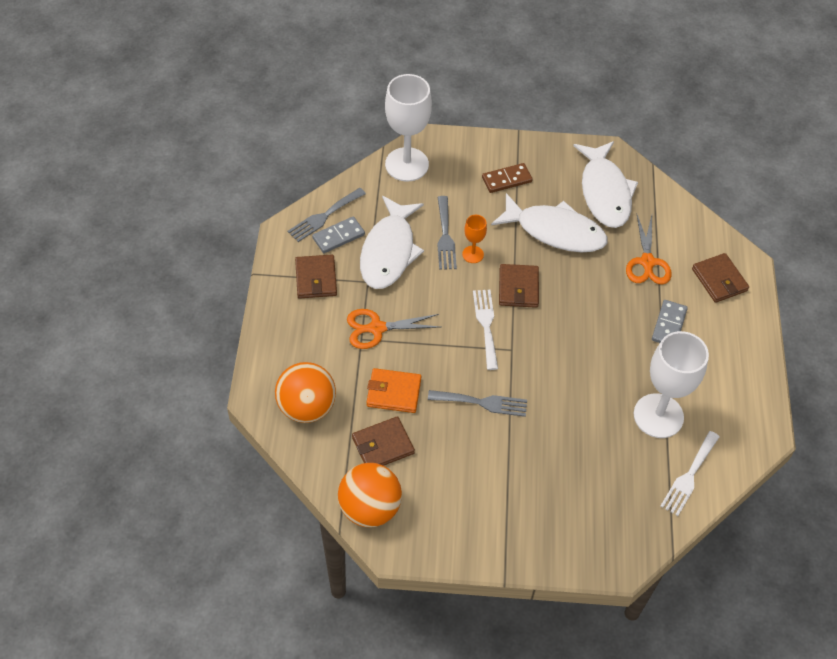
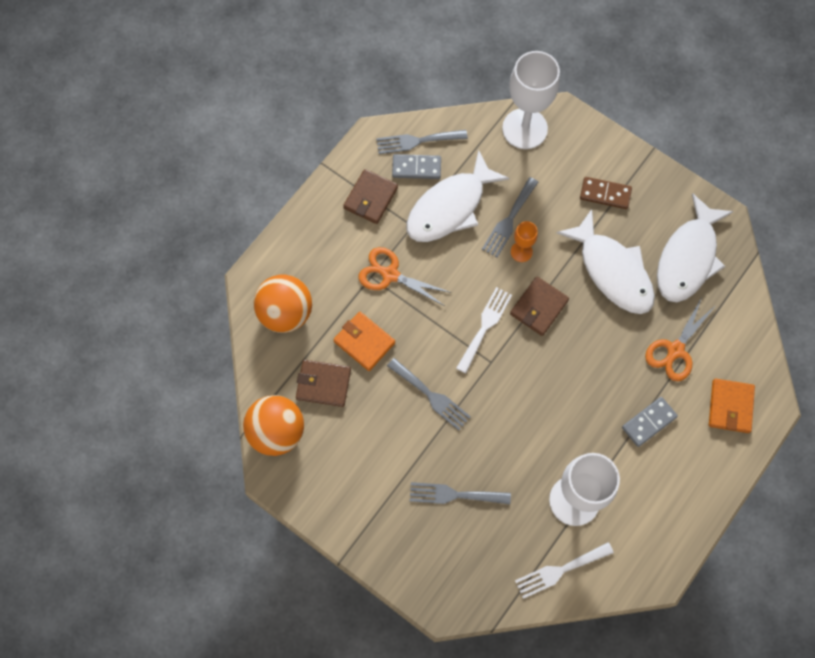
camera: 35 degrees right, 15 degrees up
brown wallet [692,253,749,303] -> orange wallet [709,379,755,433]
none -> grey fork [410,482,511,504]

